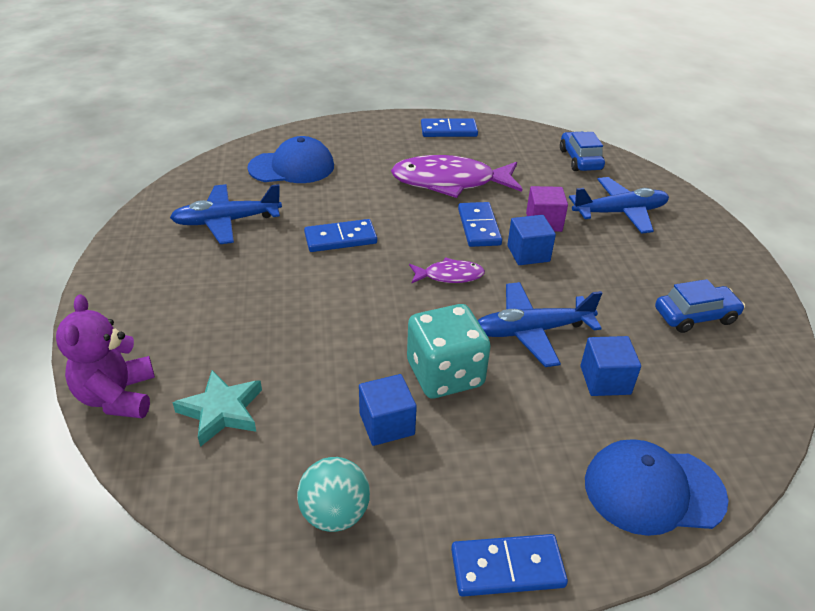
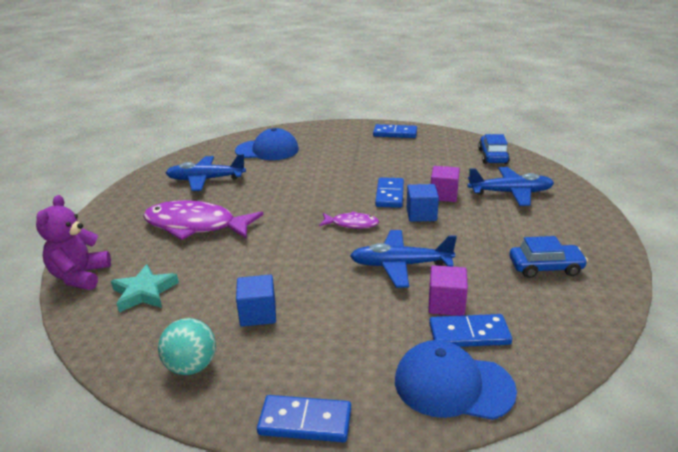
camera: 15 degrees right, 10 degrees down
blue domino [304,219,377,252] -> blue domino moved to [429,314,512,347]
purple fish [391,155,522,198] -> purple fish moved to [143,200,263,240]
turquoise dice [407,304,491,399] -> none
blue cube [580,336,641,396] -> purple cube [428,265,468,316]

